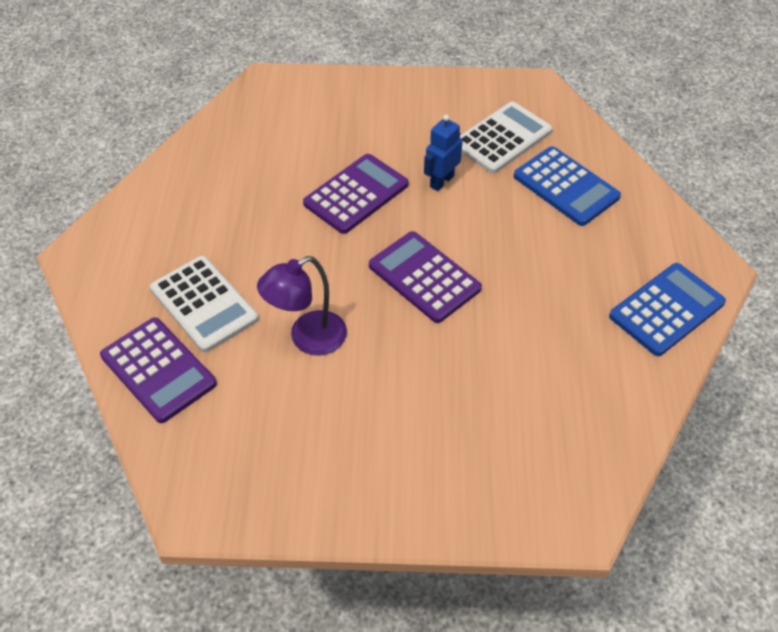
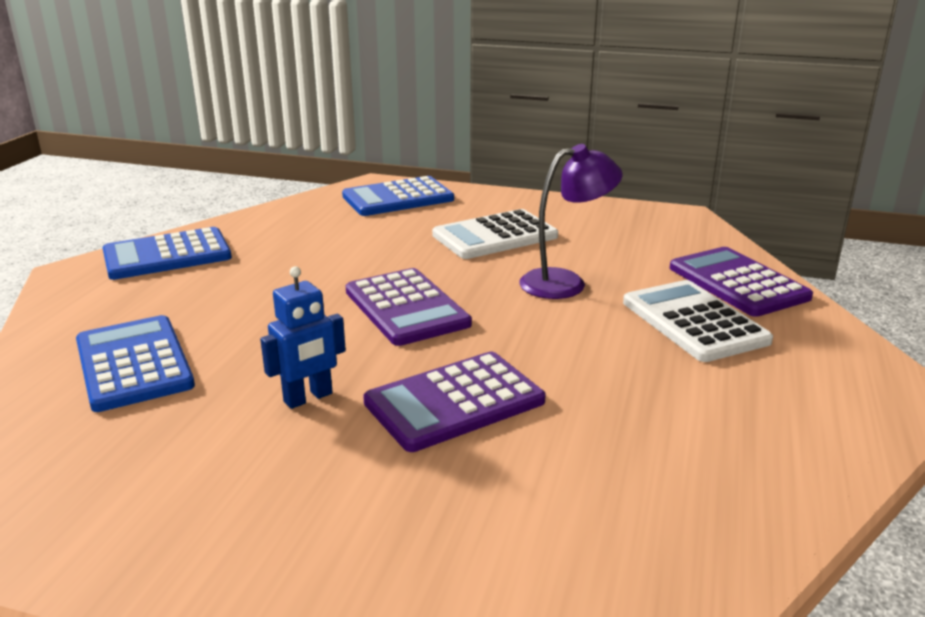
camera: 165 degrees left, 25 degrees down
white calculator [460,101,553,174] -> white calculator moved to [432,209,558,259]
none -> blue calculator [342,176,454,216]

